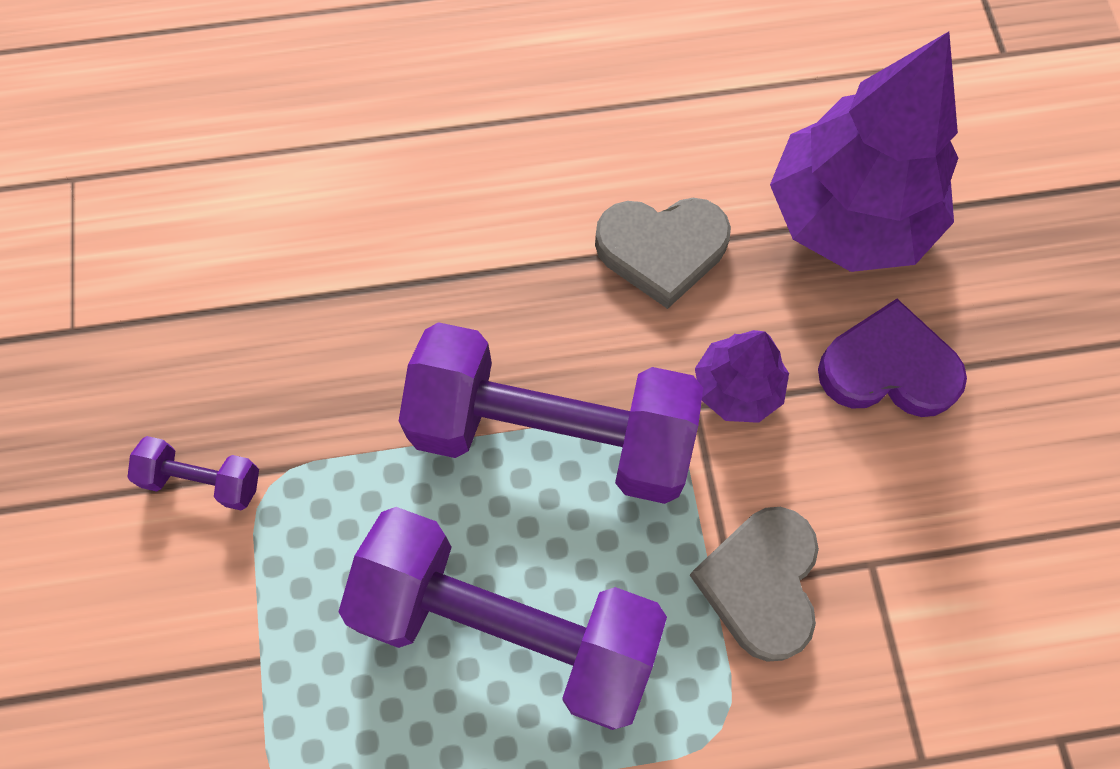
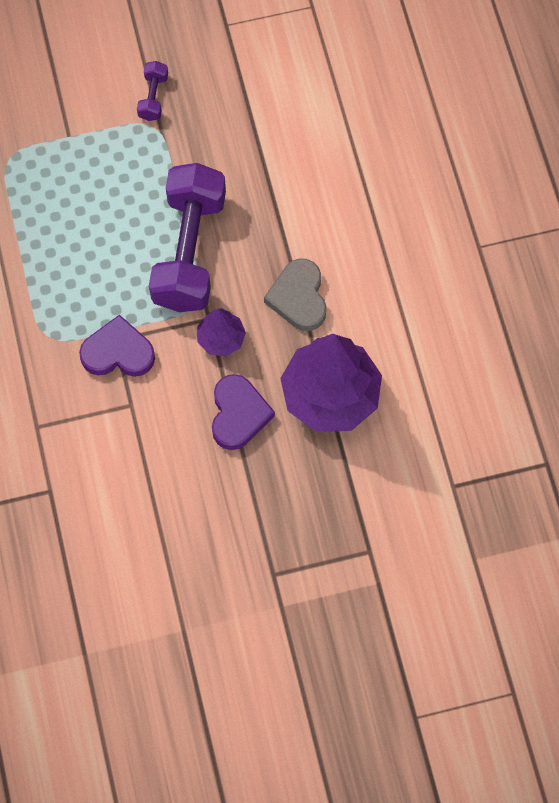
camera: 85 degrees right, 0 degrees up
purple dumbbell [338,507,667,730] -> none
grey heart [690,507,819,662] -> purple heart [79,315,155,377]

